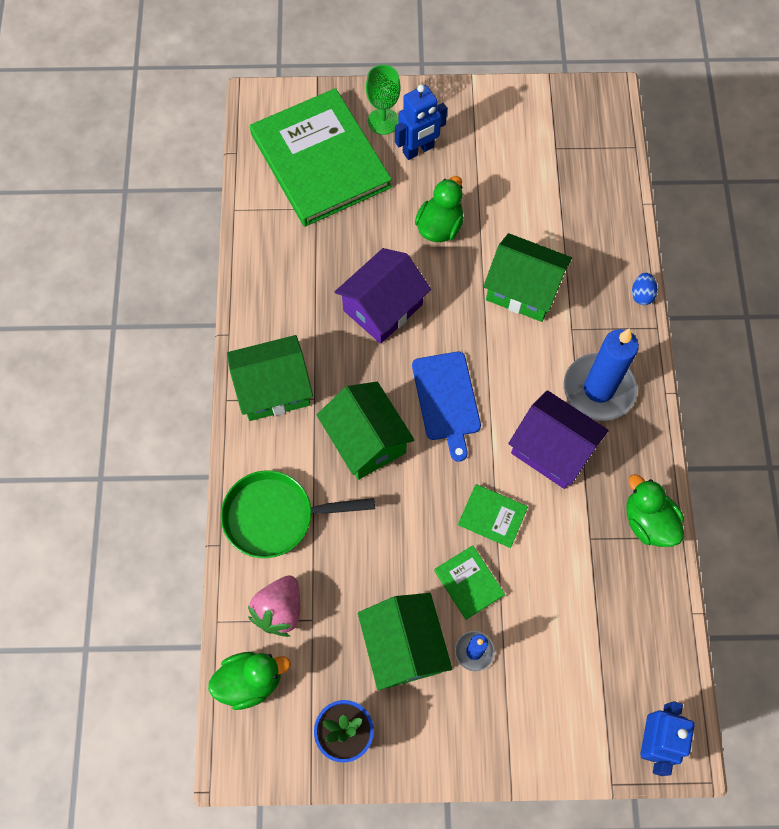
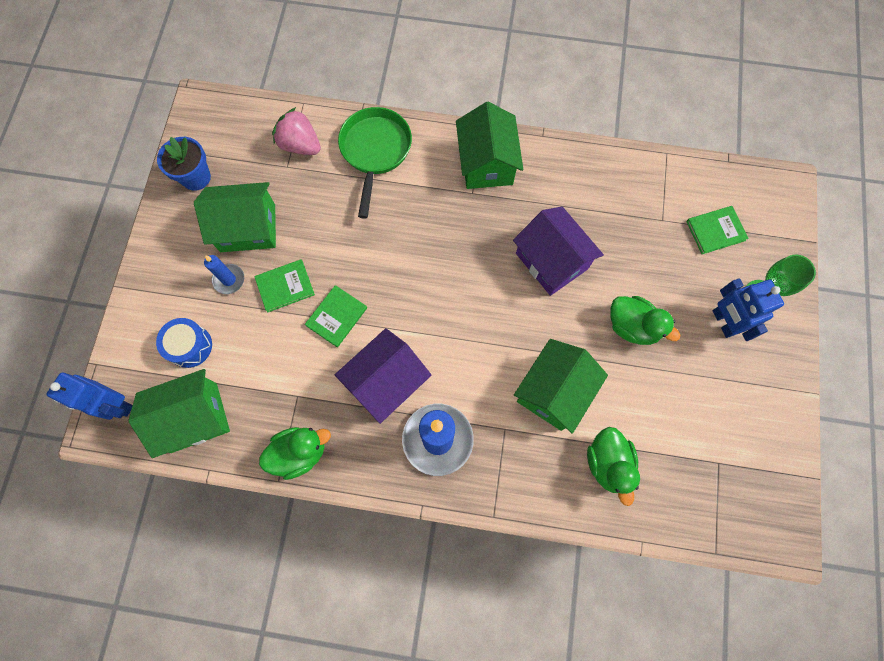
camera: 100 degrees right, 5 degrees up
green duck [208,652,291,710] -> green duck moved to [587,427,640,506]
green book [250,88,392,227] -> green book [686,206,749,254], size x0.41
green house [317,382,415,480] -> green house moved to [128,369,230,458]
blue cutting board [412,352,481,462] -> none
blue egg [632,273,658,305] -> none
none -> blue drum [156,318,212,368]

